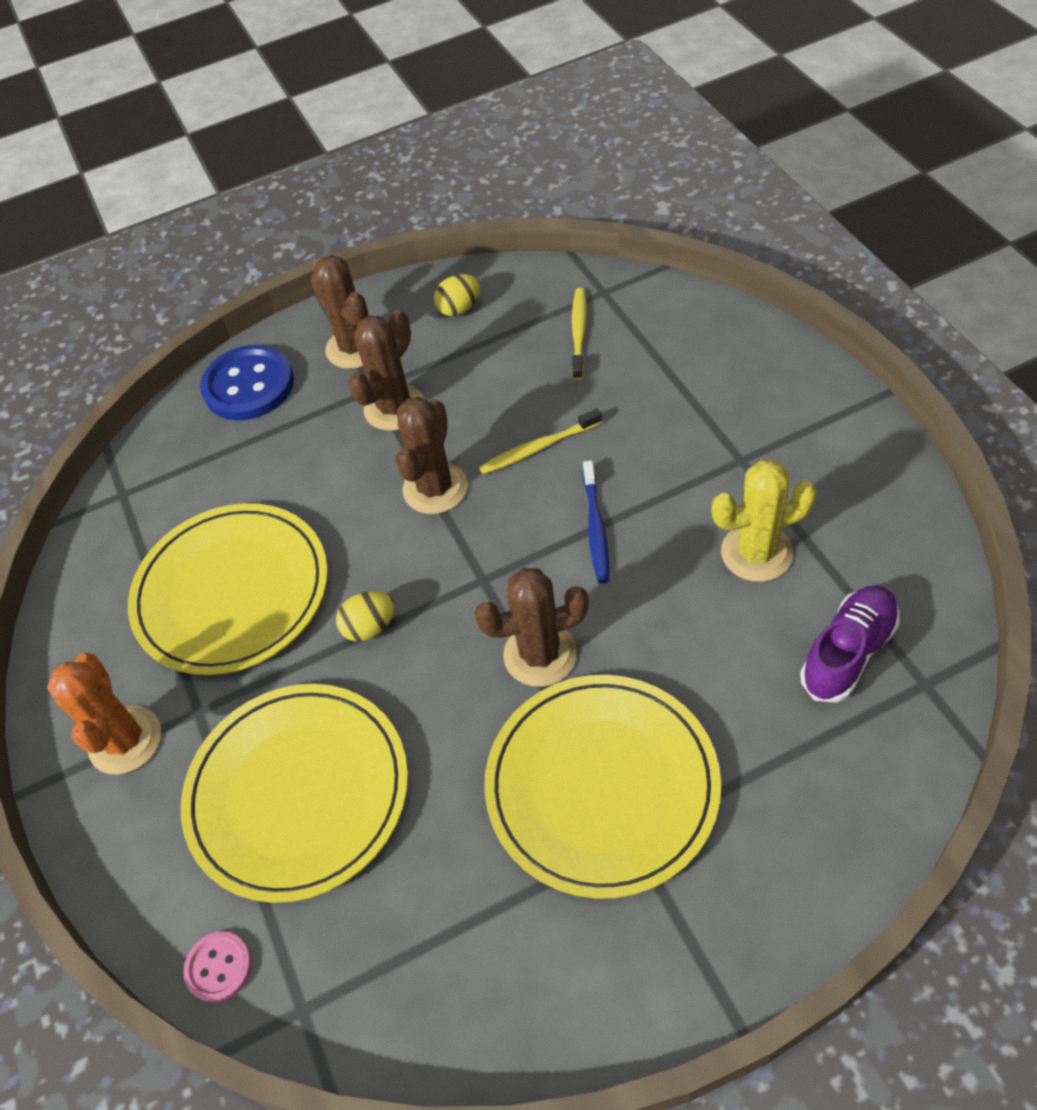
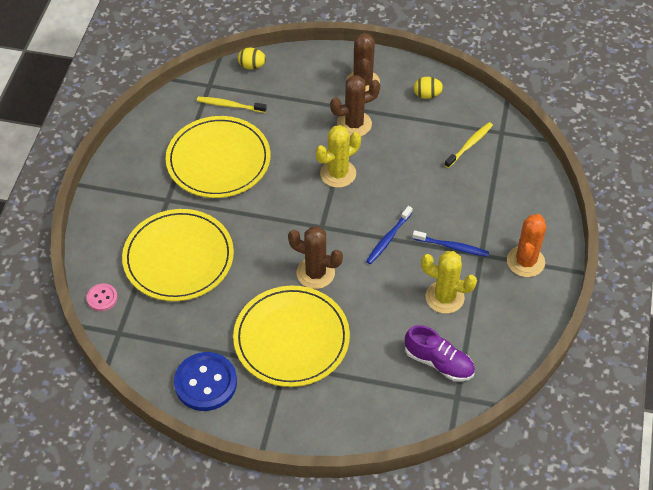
camera: 30 degrees right, 0 degrees up
orange cactus [47,653,161,775] -> orange cactus moved to [507,214,546,277]
blue button [200,345,294,421] -> blue button moved to [174,352,237,411]
yellow egg [336,591,395,641] -> yellow egg moved to [238,48,266,69]
brown cactus [396,397,468,514] -> yellow cactus [316,125,361,188]
yellow toothbrush [479,409,602,475] -> yellow toothbrush moved to [197,97,267,113]
purple shoe [800,585,900,703] -> purple shoe turned 45 degrees clockwise [405,325,475,382]
none -> blue toothbrush [412,230,489,257]

